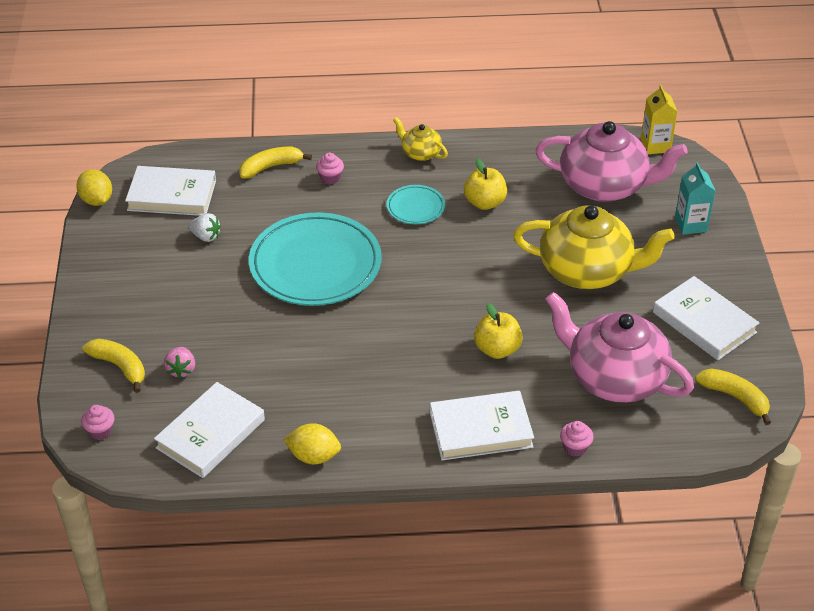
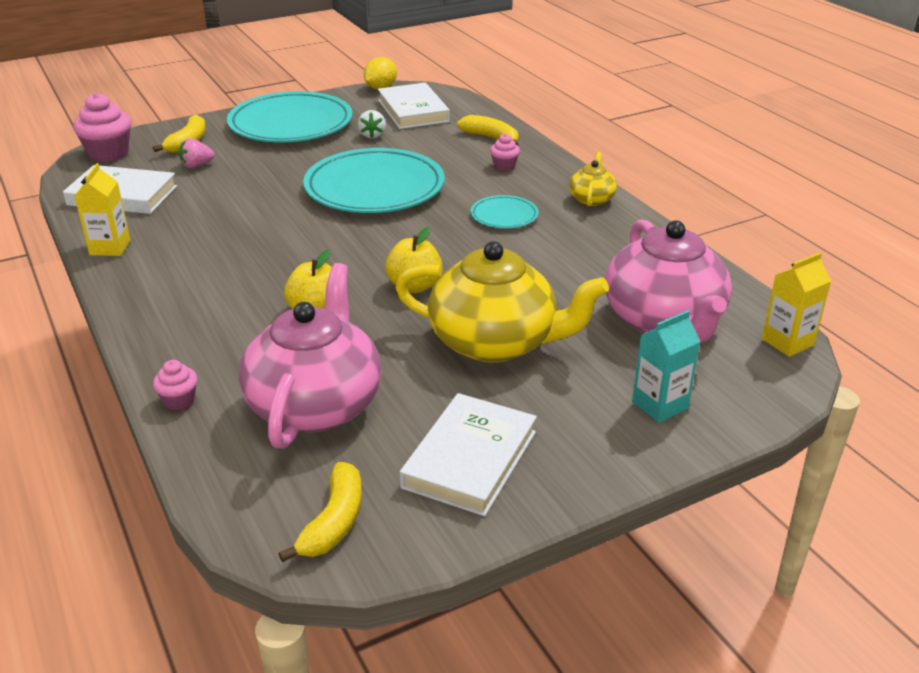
camera: 65 degrees right, 10 degrees down
pink cupcake [81,405,115,440] -> pink cupcake [73,93,131,162], size x1.88
yellow lemon [283,423,341,464] -> yellow carton [75,163,131,256]
white book [430,391,534,460] -> none
yellow apple [464,158,507,210] -> yellow apple moved to [385,227,443,293]
yellow teapot [513,205,675,289] -> yellow teapot turned 60 degrees counterclockwise [395,241,609,363]
none -> turquoise plate [227,91,353,142]

